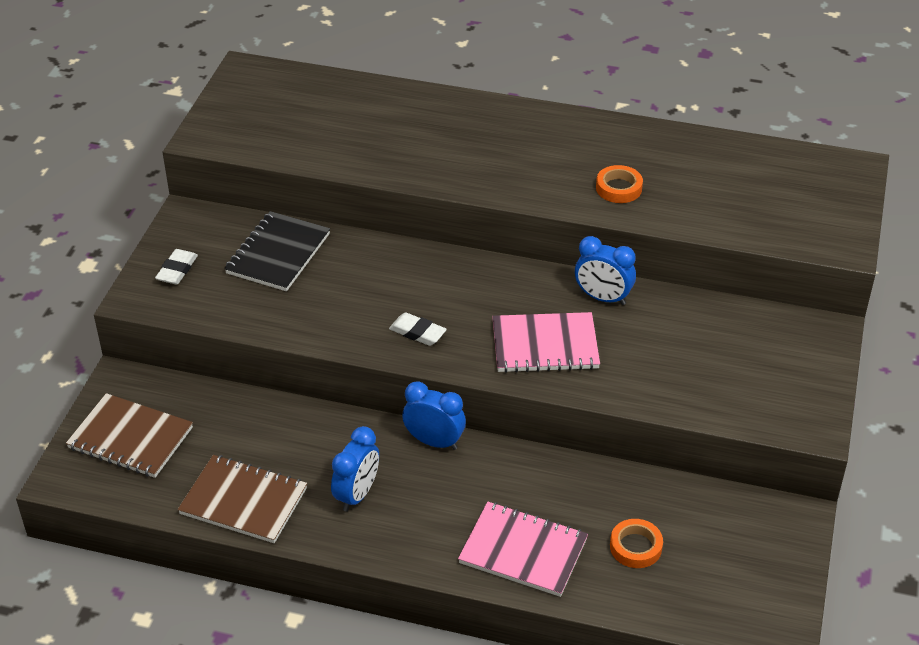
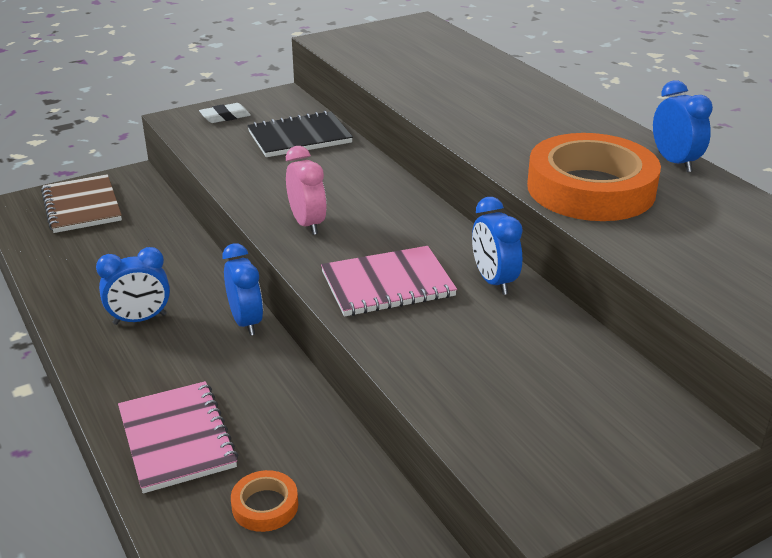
camera: 45 degrees right, 10 degrees down
brown notebook [178,455,307,543] -> none
white eraser [389,312,447,346] -> pink clock [286,146,327,235]
pink notebook [492,312,600,373] -> pink notebook turned 60 degrees counterclockwise [321,246,457,317]
orange tape [596,165,643,203] -> orange tape [527,133,661,221], size x2.34
none -> blue clock [653,80,713,172]

